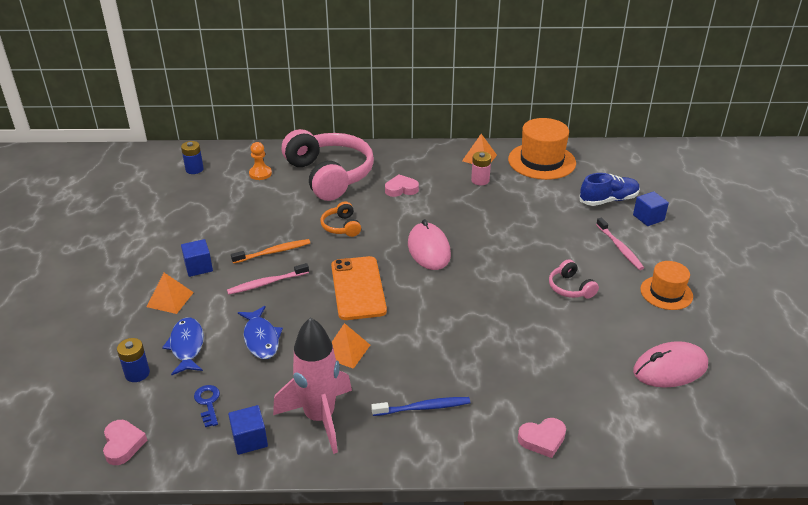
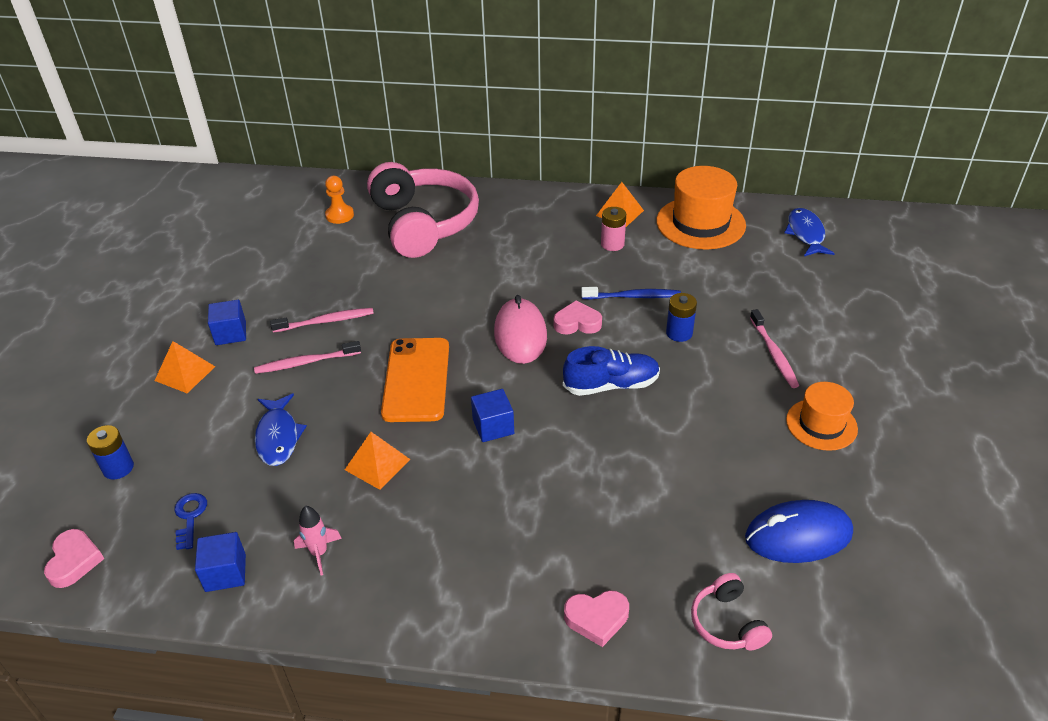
camera: 10 degrees right, 5 degrees up
blue fish [162,317,204,376] -> blue fish moved to [784,208,835,256]
blue battery [181,141,204,174] -> blue battery moved to [666,293,697,342]
orange toothbrush [231,239,310,264] -> pink toothbrush [270,308,374,333]
pink rocket [273,317,352,454] -> pink rocket [294,506,342,576], size x0.44
orange headphones [320,201,361,237] -> none
blue toothbrush [371,397,470,416] -> blue toothbrush moved to [581,287,681,300]
pink heart [385,174,419,197] -> pink heart moved to [554,301,602,335]
pink headphones [549,259,599,299] -> pink headphones moved to [691,573,772,651]
blue shoe [579,173,640,206] -> blue shoe moved to [563,346,660,396]
blue cube [633,191,669,226] -> blue cube moved to [471,389,514,442]
pink mouse [633,341,708,387] -> blue mouse [745,500,853,563]

